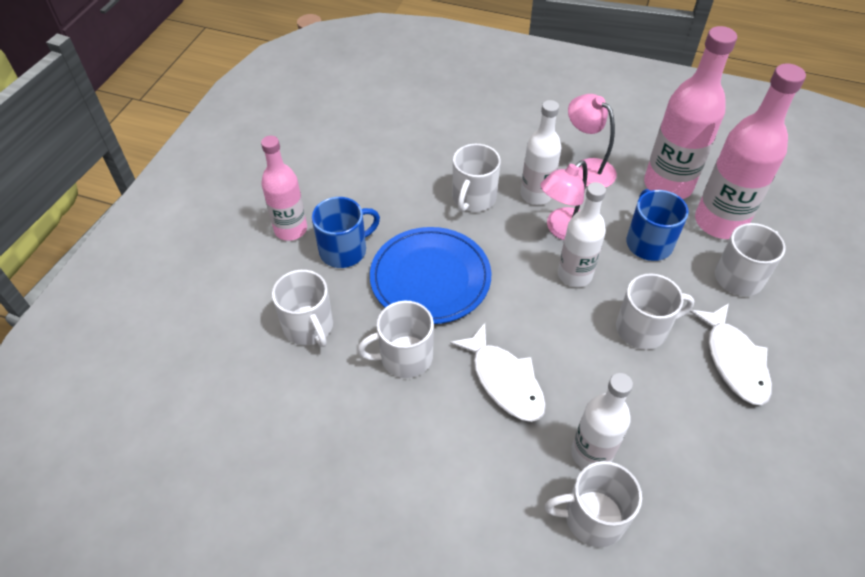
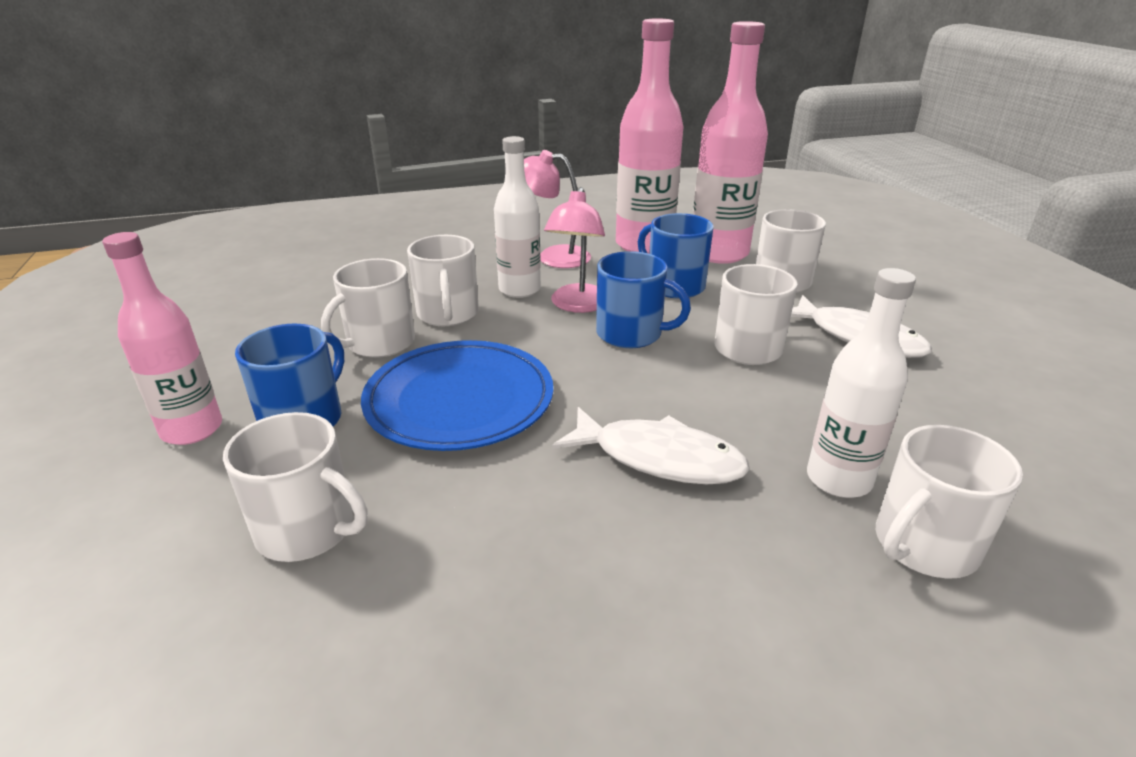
camera: 35 degrees left, 20 degrees down
white mug [357,301,434,378] -> white mug moved to [321,258,415,358]
white bottle [558,182,606,287] -> blue mug [596,251,691,348]

